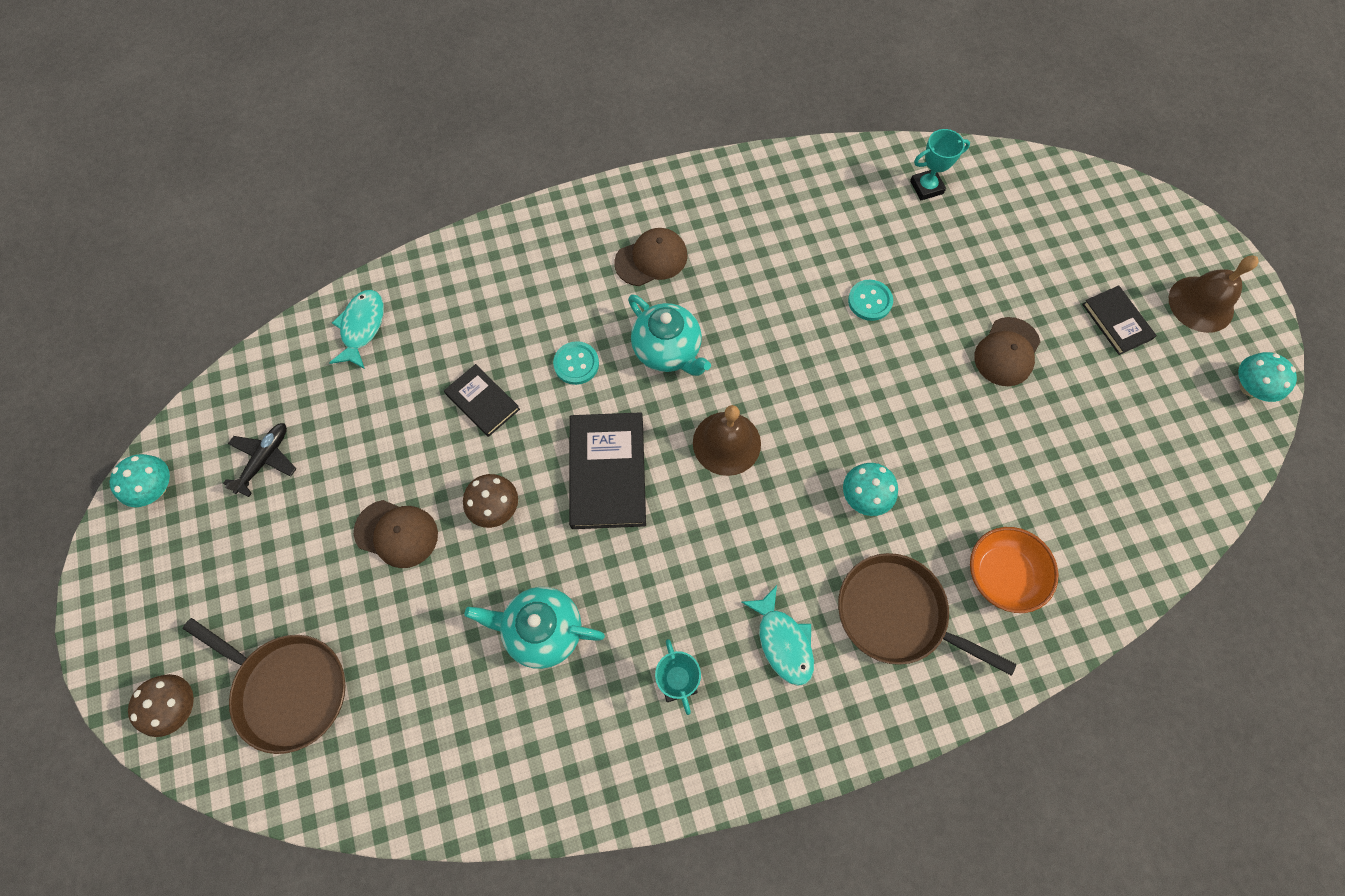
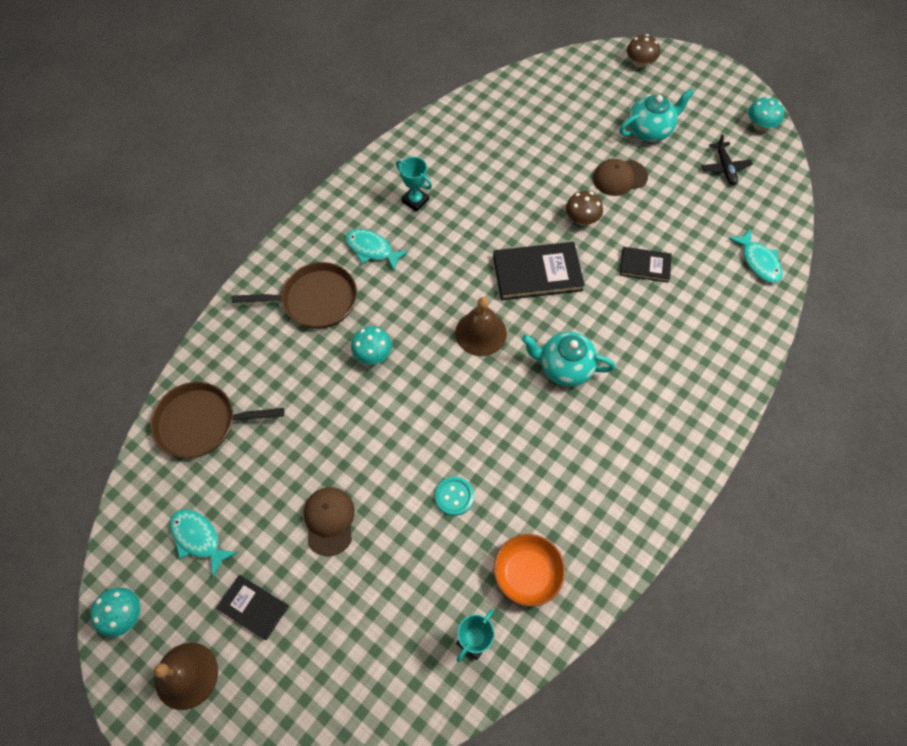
camera: 145 degrees right, 5 degrees down
brown pan [183,618,345,754] -> brown pan moved to [150,382,284,458]
turquoise teapot [465,587,605,669] -> turquoise teapot moved to [620,88,694,142]
turquoise button [553,341,599,385] -> none
black book [569,412,646,529] -> black book turned 60 degrees counterclockwise [493,242,585,300]
brown cap [614,228,688,286] -> none
orange bowl [970,527,1058,613] -> orange bowl moved to [494,534,565,607]
none -> turquoise fish [170,509,238,577]

